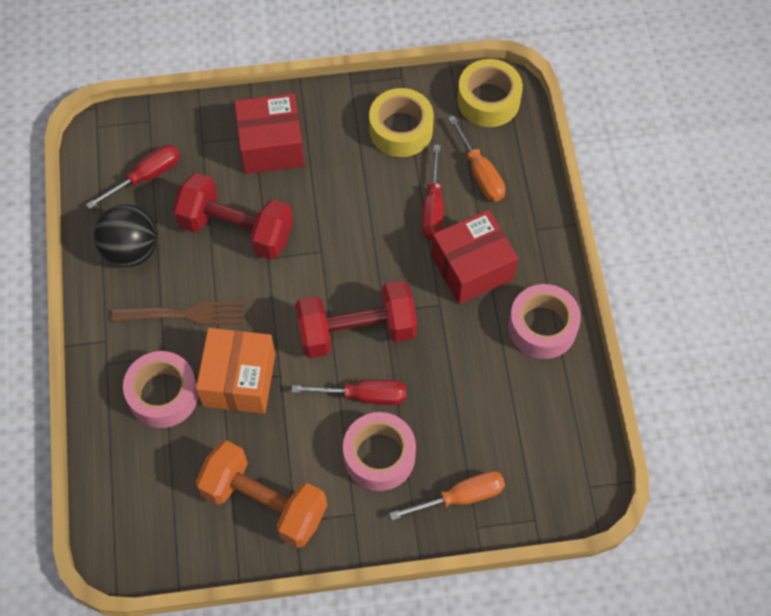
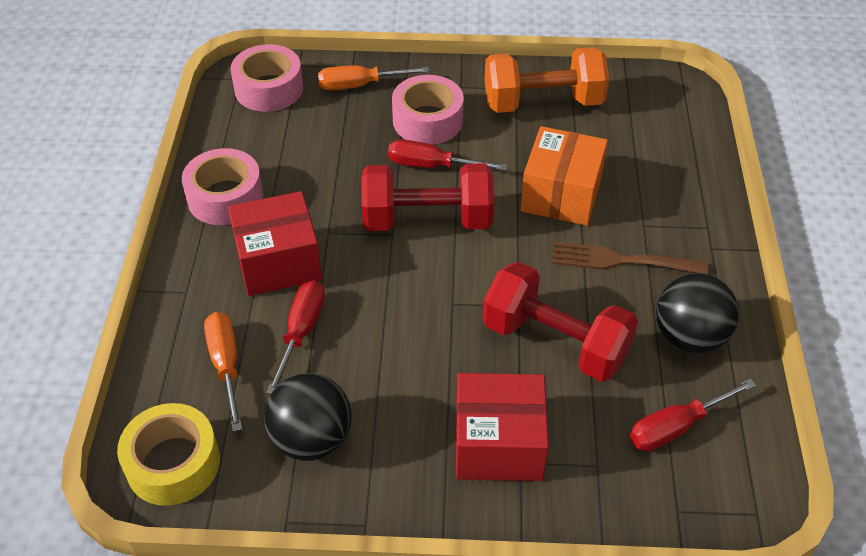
camera: 170 degrees left, 15 degrees down
pink tape [123,351,198,428] -> pink tape moved to [230,44,303,112]
orange dumbbell [196,440,327,548] -> orange dumbbell turned 45 degrees counterclockwise [485,47,609,113]
yellow tape [369,88,434,157] -> black ball [264,373,352,461]

